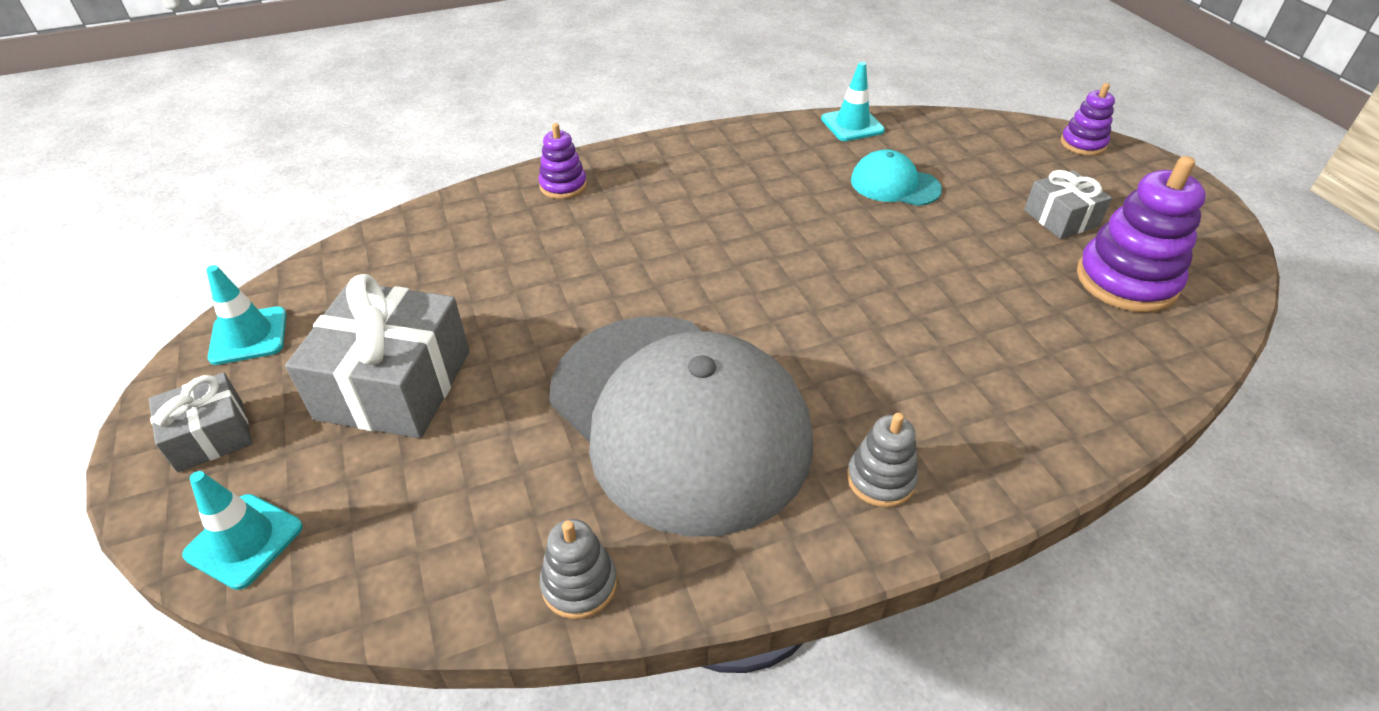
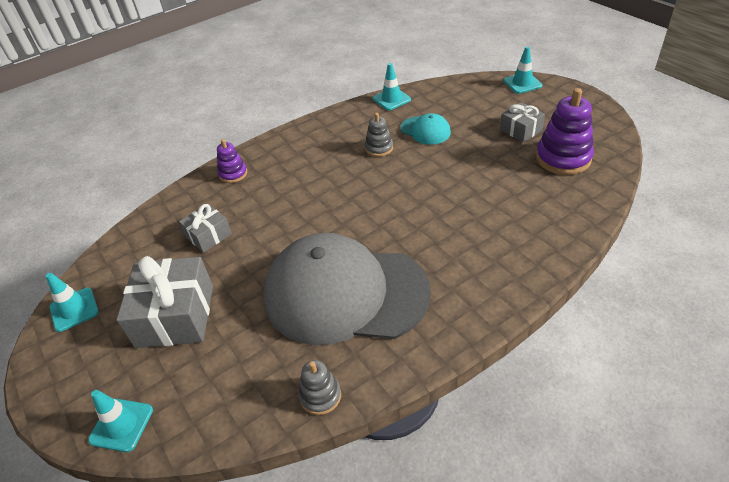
camera: 10 degrees left, 0 degrees up
grey gift [149,372,253,473] -> grey gift moved to [179,204,232,253]
grey cap [549,316,813,537] -> grey cap turned 150 degrees clockwise [263,233,431,345]
grey stacking toy [847,413,918,507] -> grey stacking toy moved to [365,113,393,157]
turquoise cap [851,150,942,206] -> turquoise cap turned 150 degrees counterclockwise [401,113,451,145]
purple stacking toy [1061,83,1115,156] -> turquoise traffic cone [503,46,543,94]

